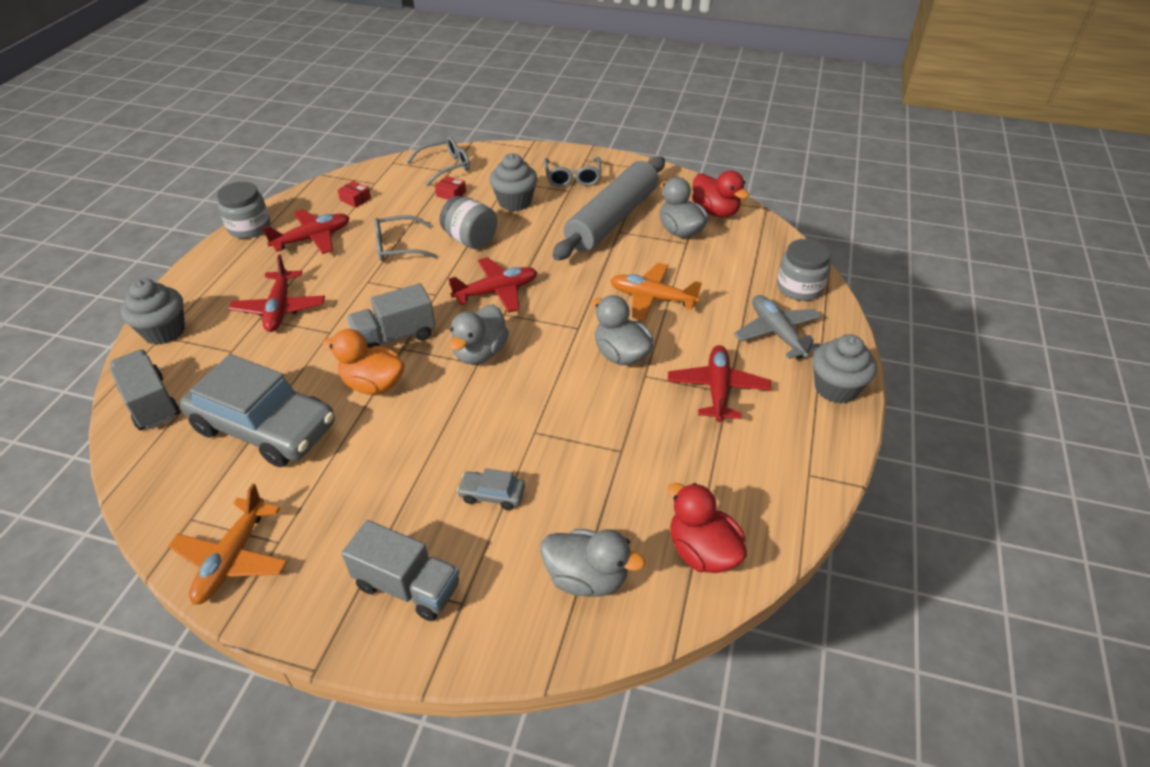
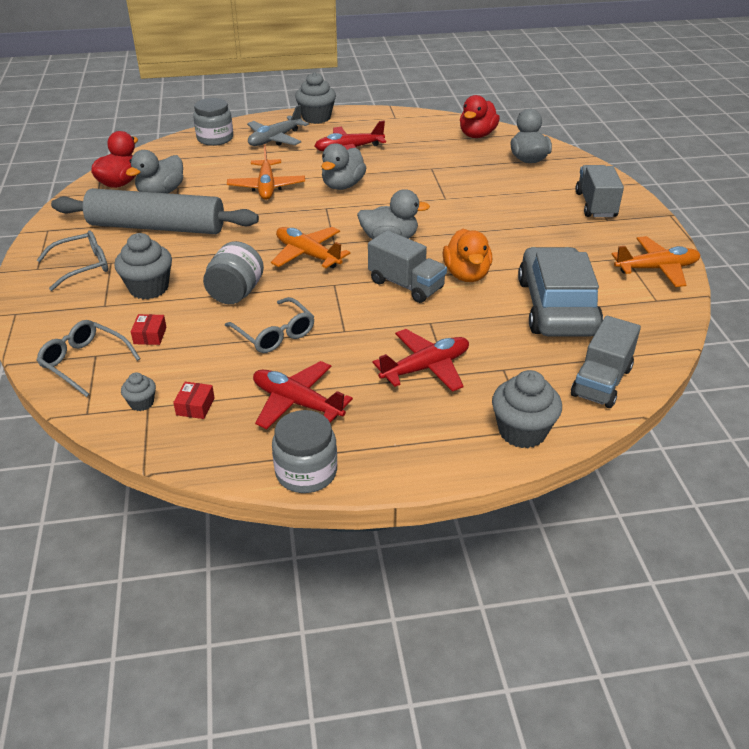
camera: 115 degrees left, 5 degrees down
red plane [448,257,537,313] -> orange plane [271,227,350,268]
grey car [457,468,525,510] -> none
none -> grey cupcake [121,373,156,411]

